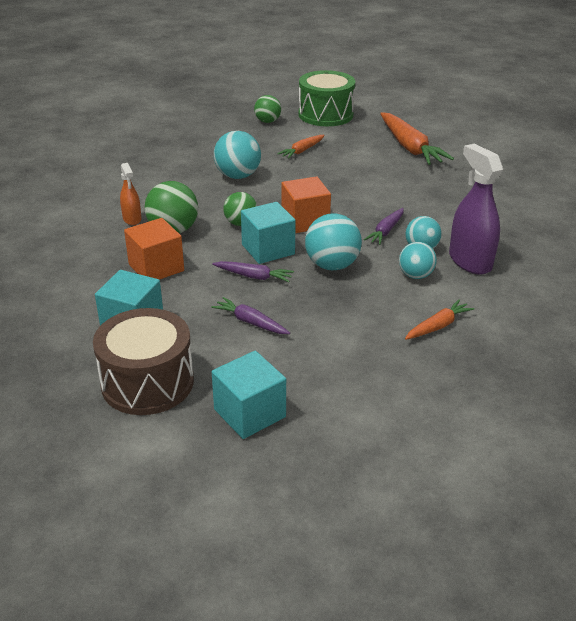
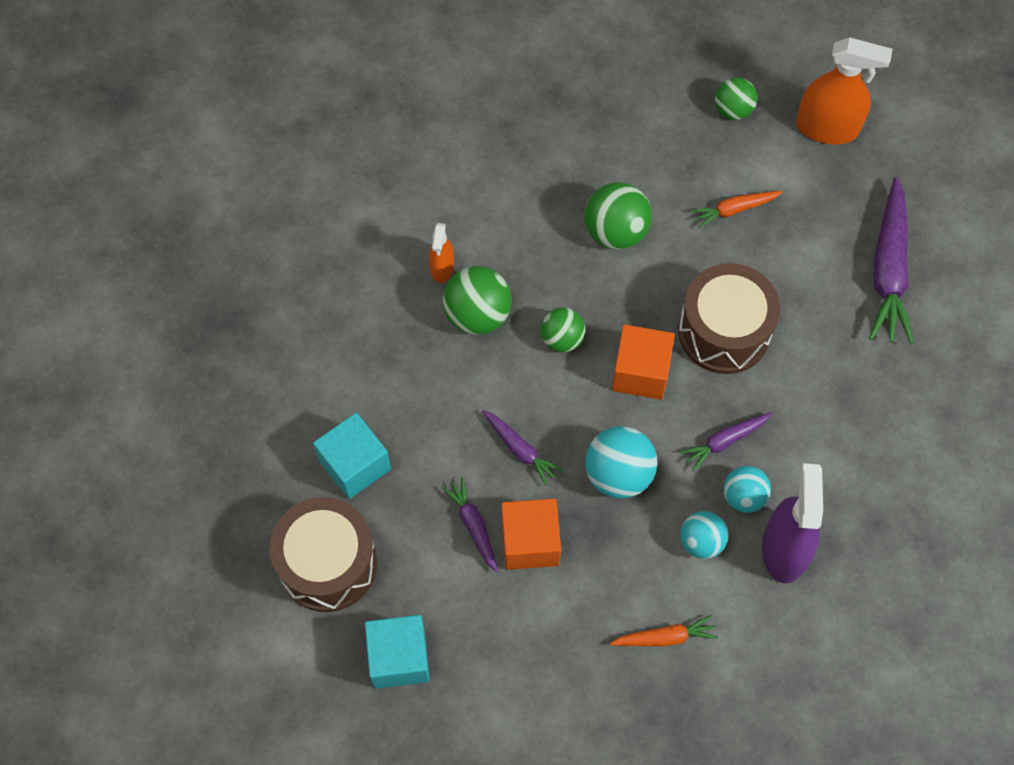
camera: 30 degrees right, 30 degrees up
orange cube [124,218,184,280] -> orange cube moved to [501,499,561,570]
turquoise ball [214,131,261,179] -> green ball [585,182,652,250]
turquoise cube [241,202,296,264] -> none
green drum [298,70,355,126] -> orange spray bottle [796,37,892,144]
orange carrot [380,112,454,165] -> purple carrot [869,177,914,344]
none -> brown drum [678,263,780,374]

